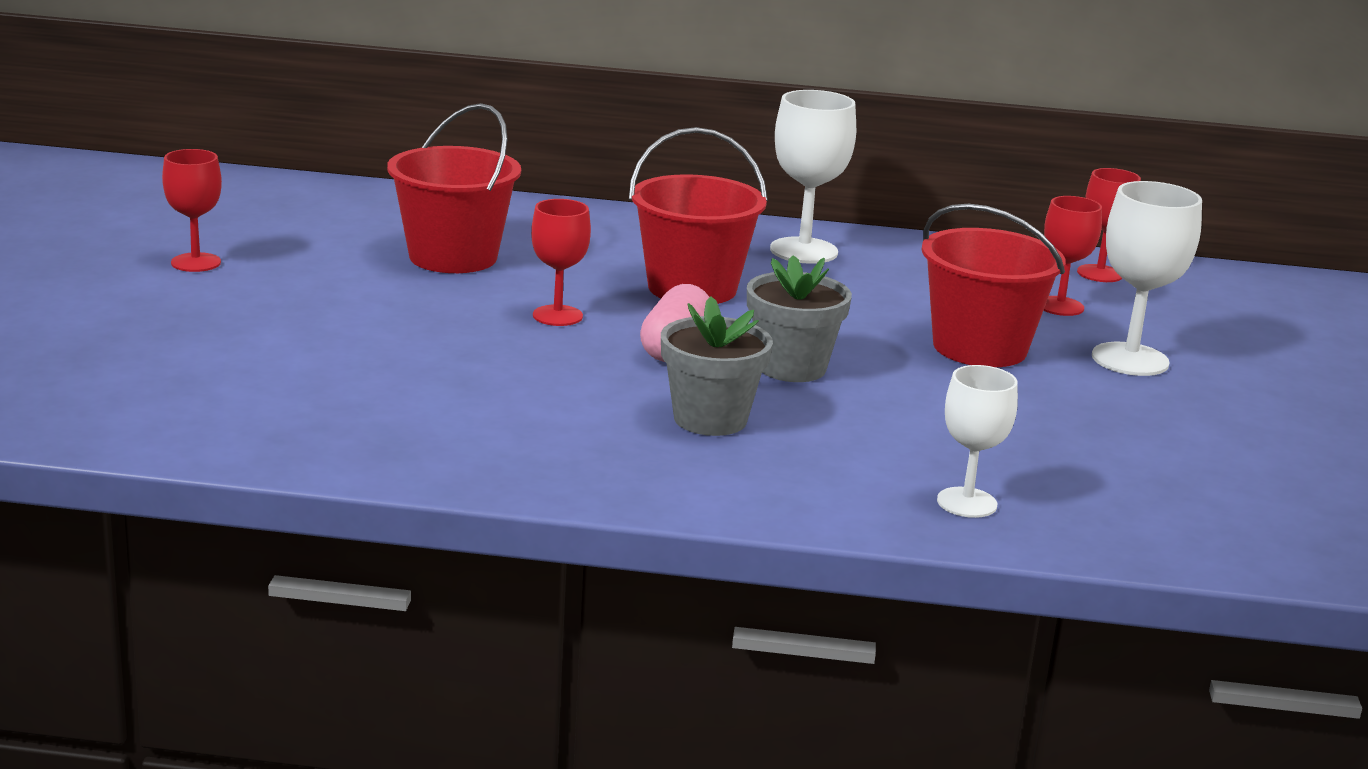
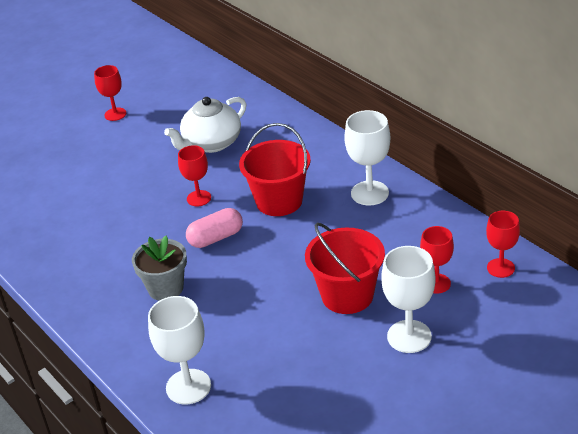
camera: 50 degrees right, 15 degrees up
red bucket [387,103,521,273] -> white teapot [164,97,246,153]
grey flower pot [747,255,852,382] -> none
white goblet [937,365,1018,518] -> white goblet [148,296,211,405], size x1.51

